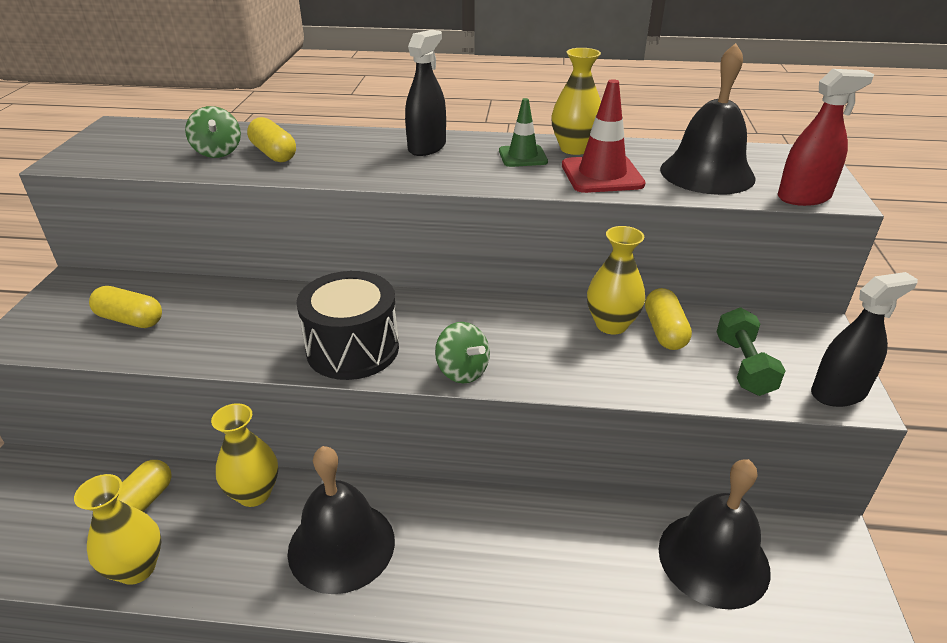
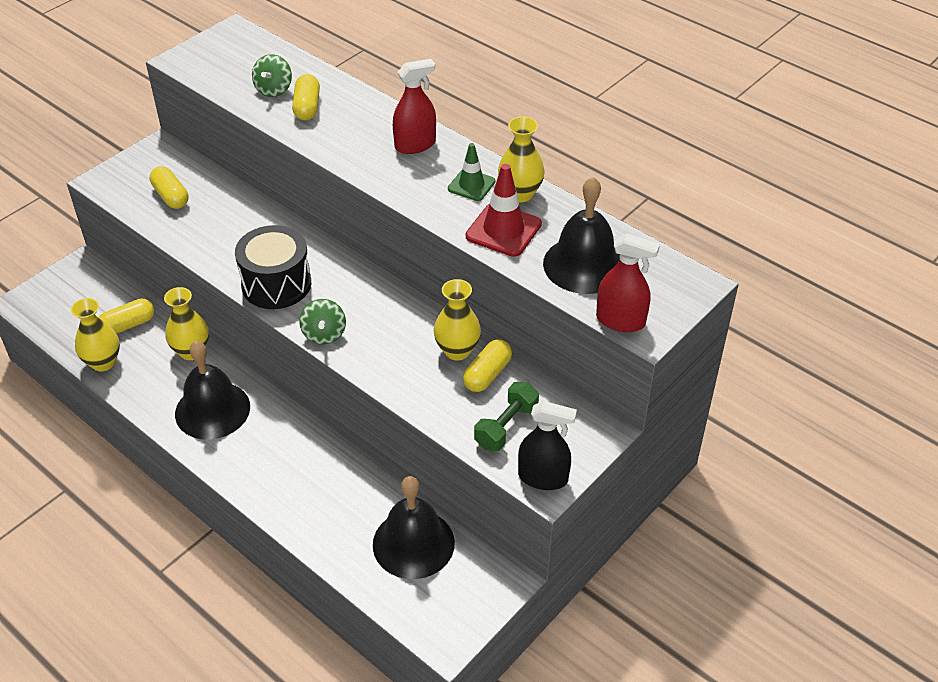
camera: 35 degrees right, 10 degrees up
black spray bottle [405,30,446,156] -> red spray bottle [393,59,436,154]

